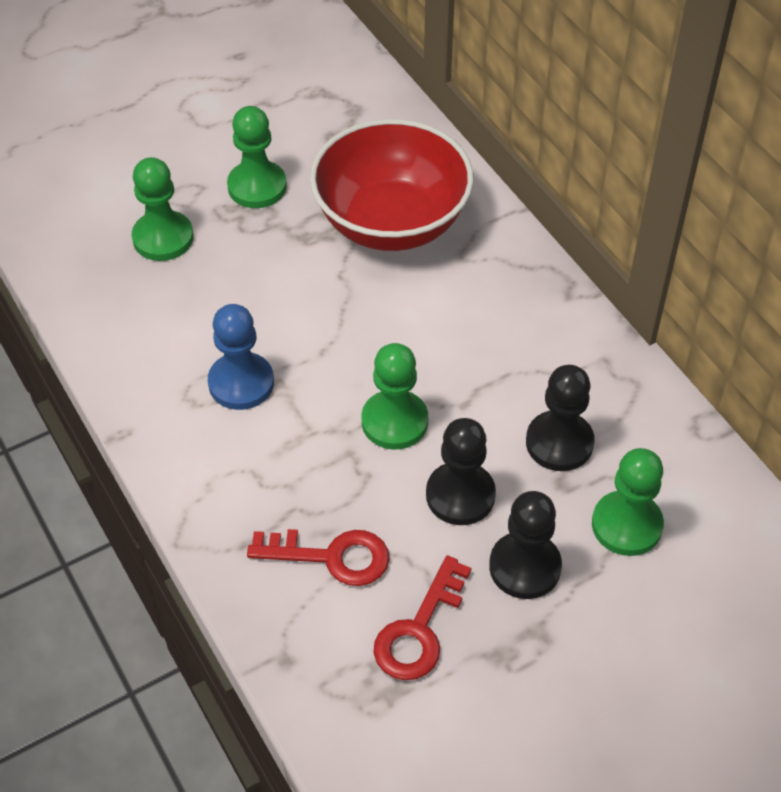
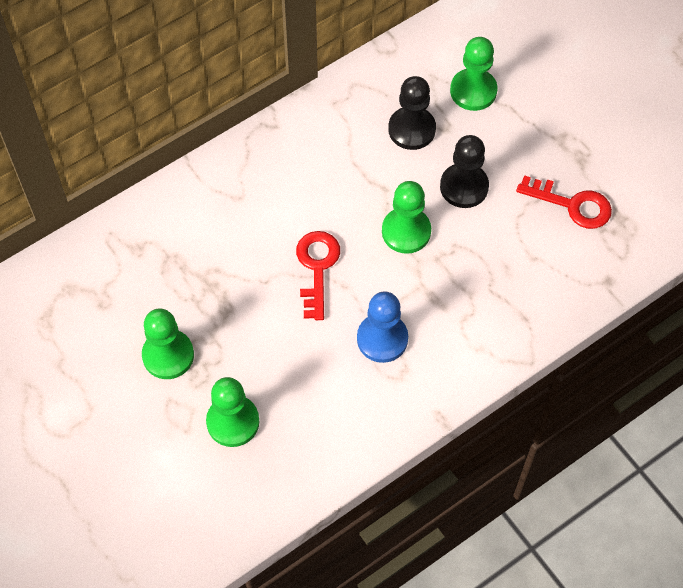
camera: 95 degrees left, 10 degrees up
red key [247,529,390,586] -> red key moved to [296,231,340,320]
red bowl [310,119,474,251] -> none
black pawn [489,491,562,599] -> none

